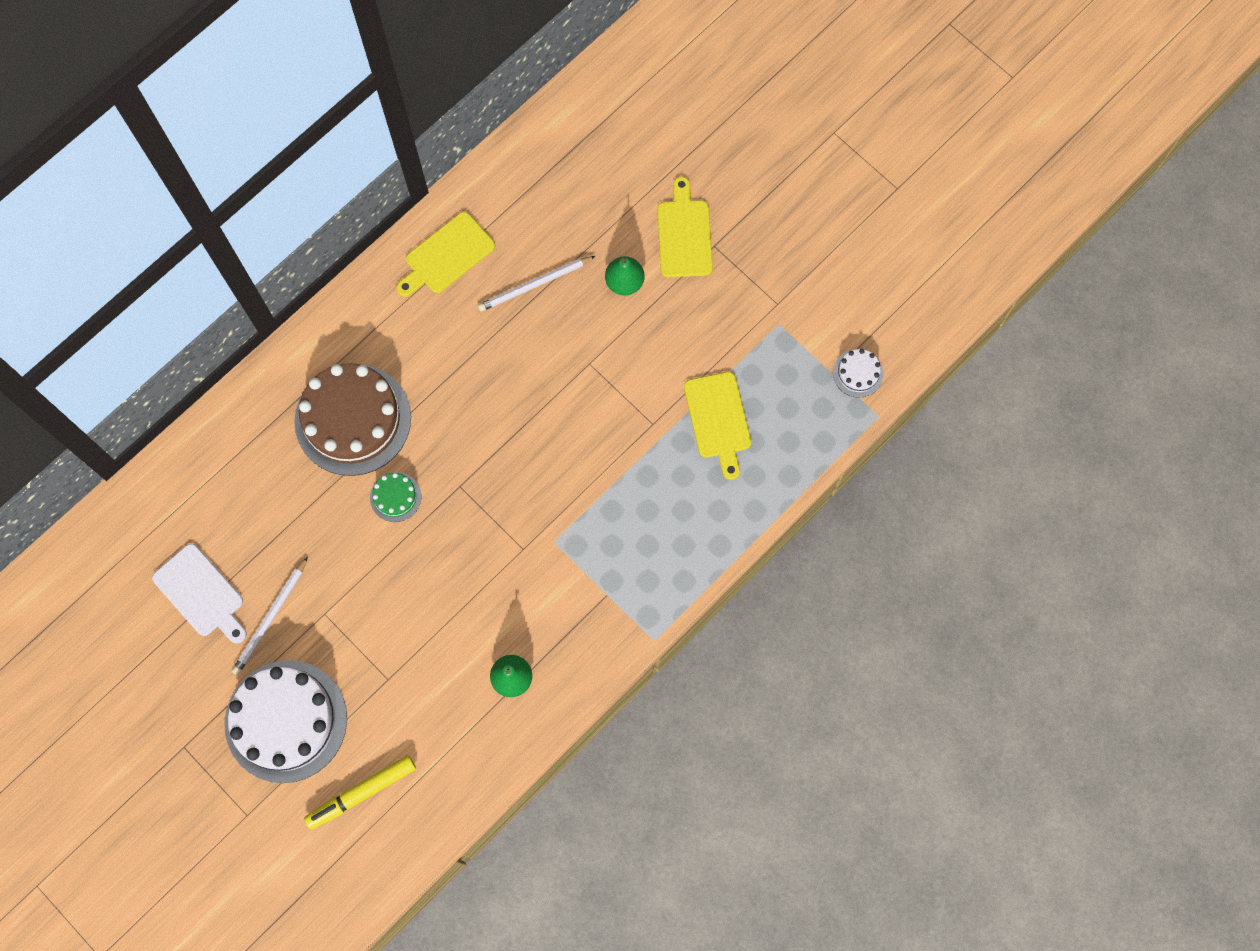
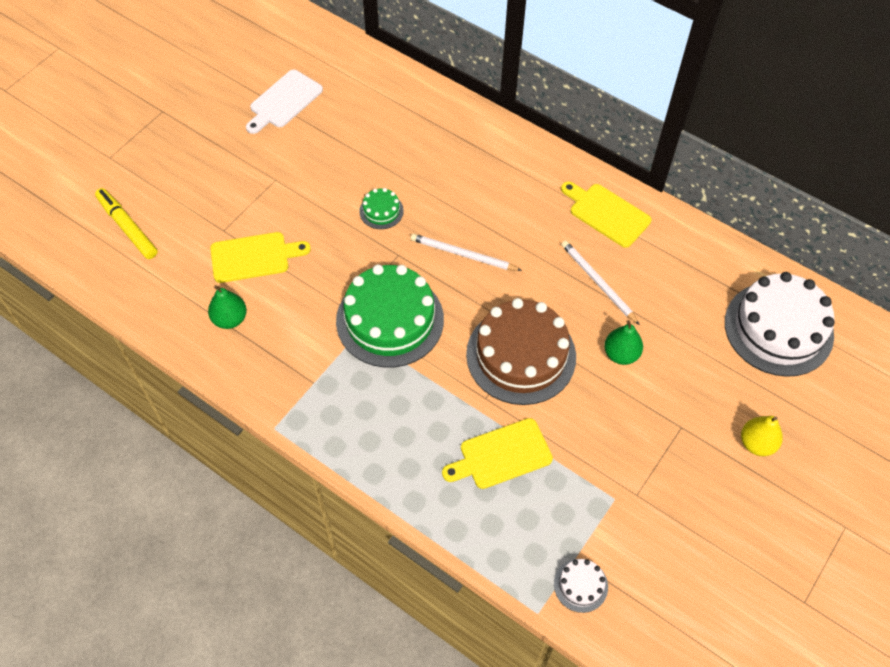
camera: 80 degrees right, 15 degrees down
white cake [225,660,347,783] -> white cake moved to [725,272,835,377]
white pencil [232,557,308,675] -> white pencil moved to [411,234,522,271]
brown cake [294,363,411,476] -> brown cake moved to [466,298,576,405]
yellow cutting board [657,177,713,277] -> yellow cutting board moved to [210,232,311,283]
none -> green cake [336,265,444,368]
none -> yellow pear [741,416,783,456]

